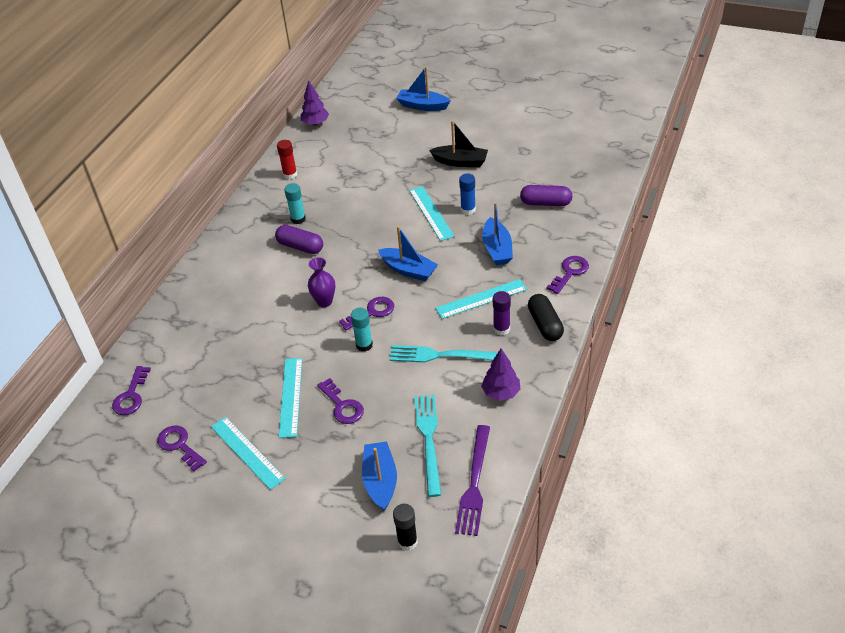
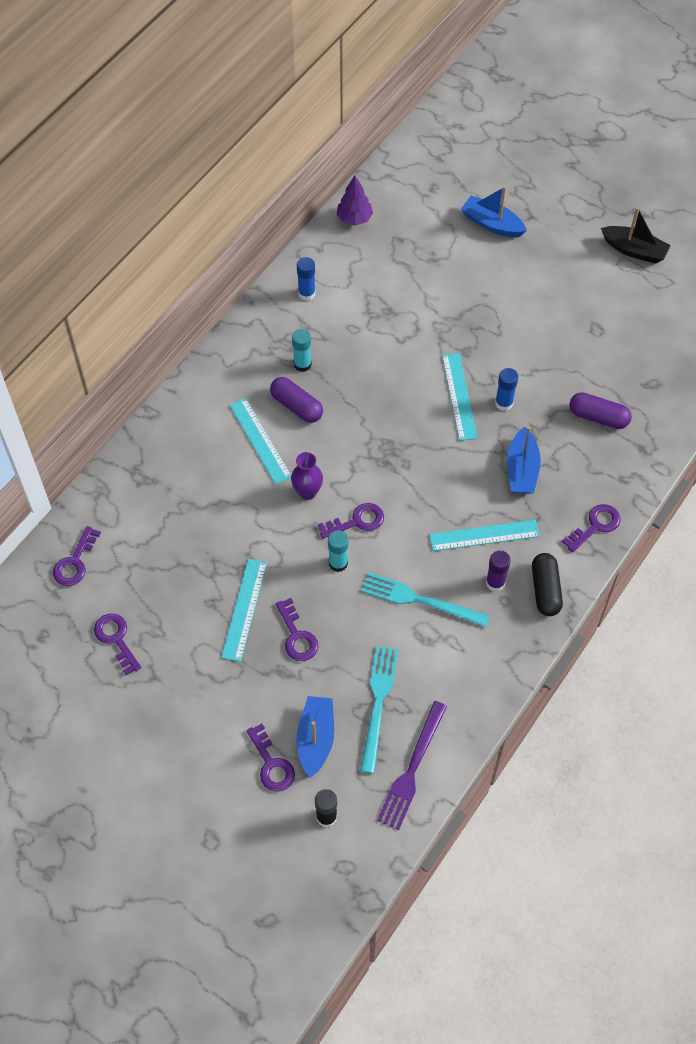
camera: 10 degrees right, 15 degrees up
turquoise ruler [211,417,286,490] -> turquoise ruler moved to [229,398,291,485]
red glue stick [277,140,297,179] -> blue glue stick [297,257,316,301]
blue boat [378,226,438,281] -> none
black boat [429,120,488,167] -> black boat moved to [601,207,671,264]
purple tree [481,349,521,401] -> none
none -> purple key [246,723,295,791]

